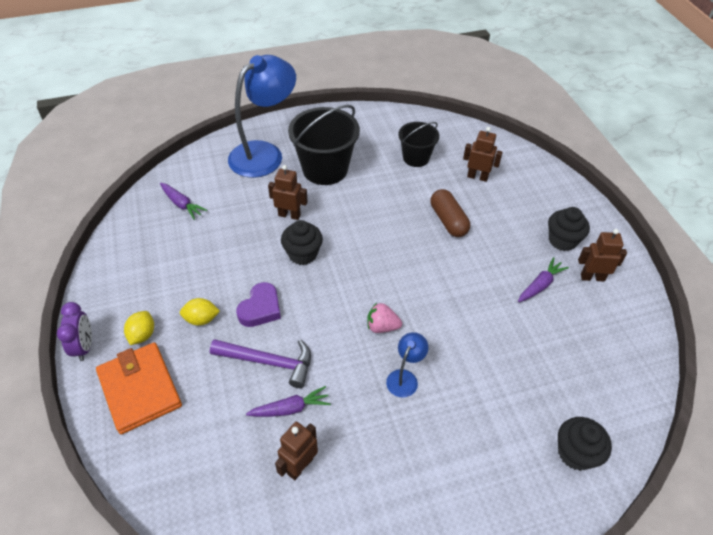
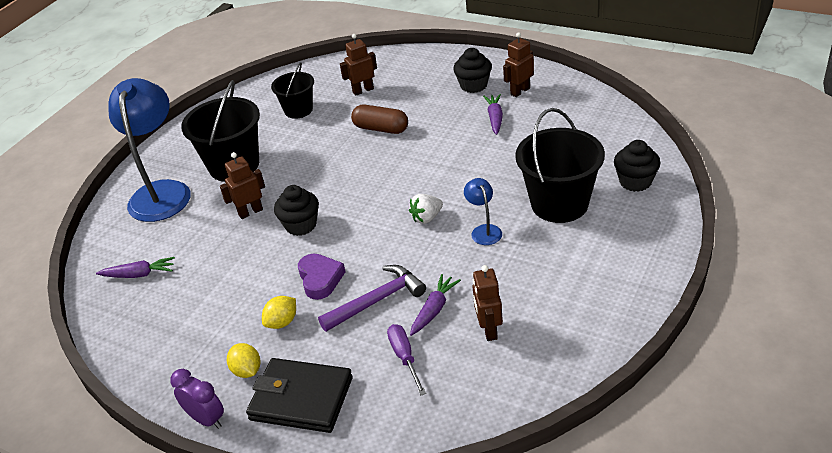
camera: 40 degrees left, 10 degrees down
orange wallet [96,342,182,434] -> black wallet [246,358,353,433]
pink strawberry [368,303,402,333] -> white strawberry [409,194,443,224]
none -> purple screwdriver [387,324,426,396]
none -> black bucket [515,108,605,223]

